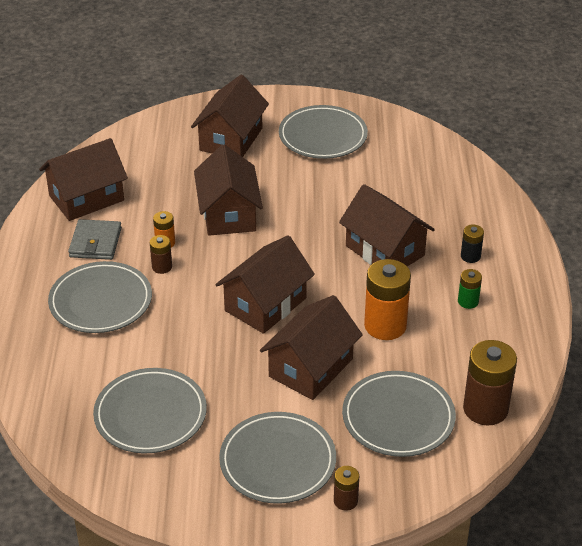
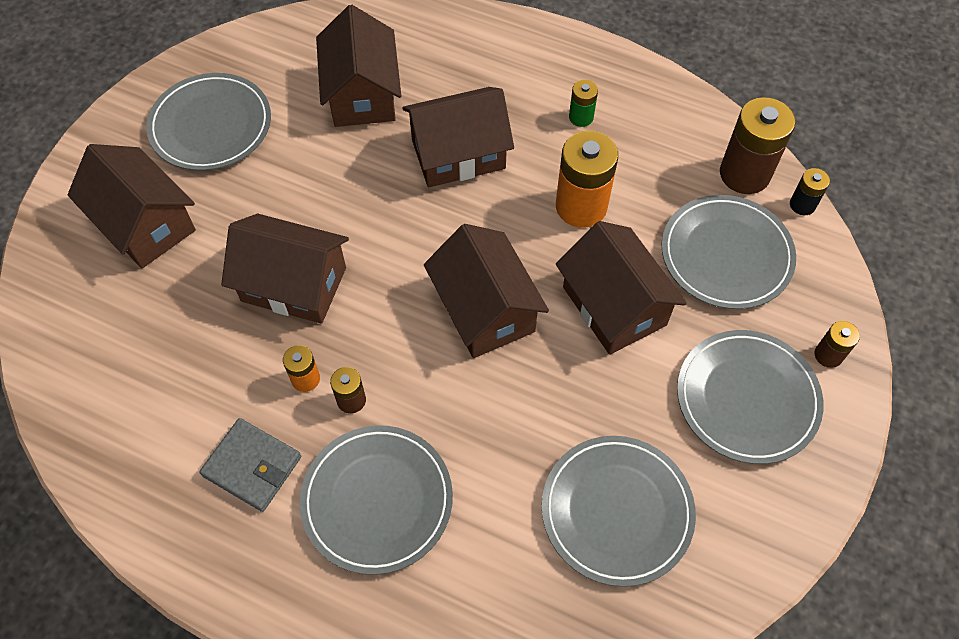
camera: 65 degrees left, 20 degrees up
brown house [39,138,128,221] -> brown house moved to [316,5,401,127]
black battery [461,224,484,263] -> black battery moved to [790,168,830,215]

